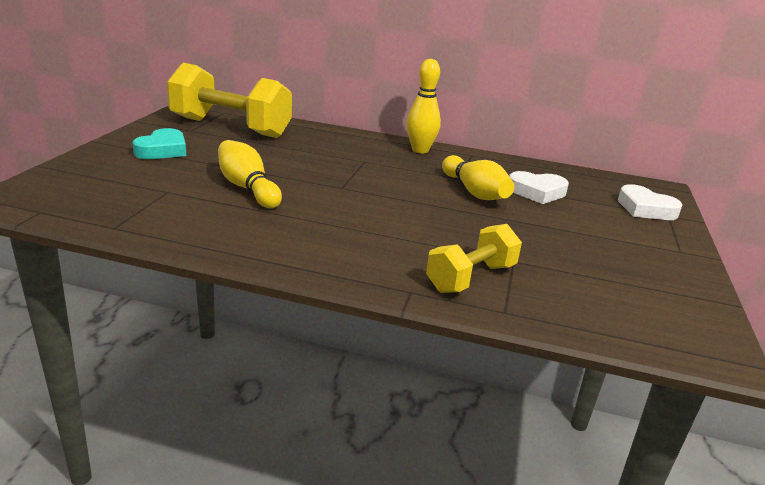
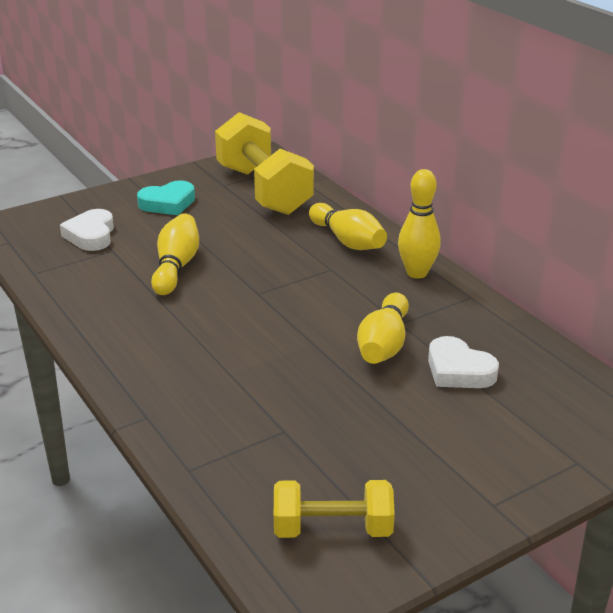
camera: 45 degrees right, 5 degrees up
yellow dumbbell [426,224,522,293] -> yellow dumbbell moved to [274,480,395,538]
white heart [618,184,682,220] -> white heart moved to [60,209,114,251]
none -> yellow bowling pin [309,203,387,250]

